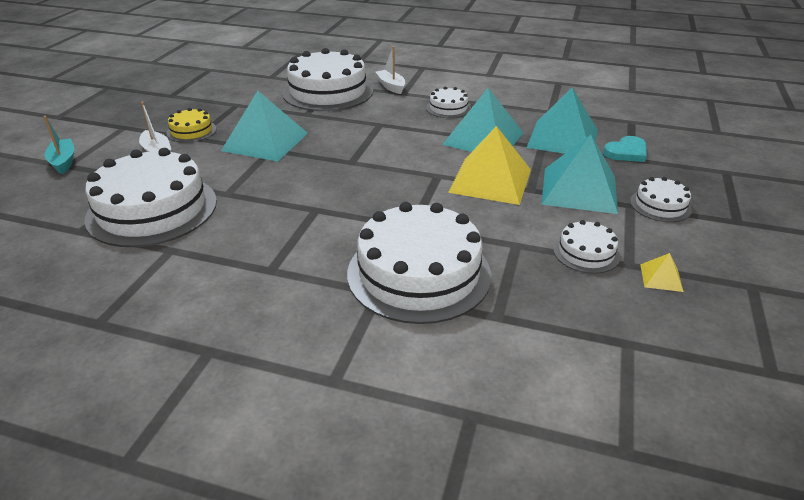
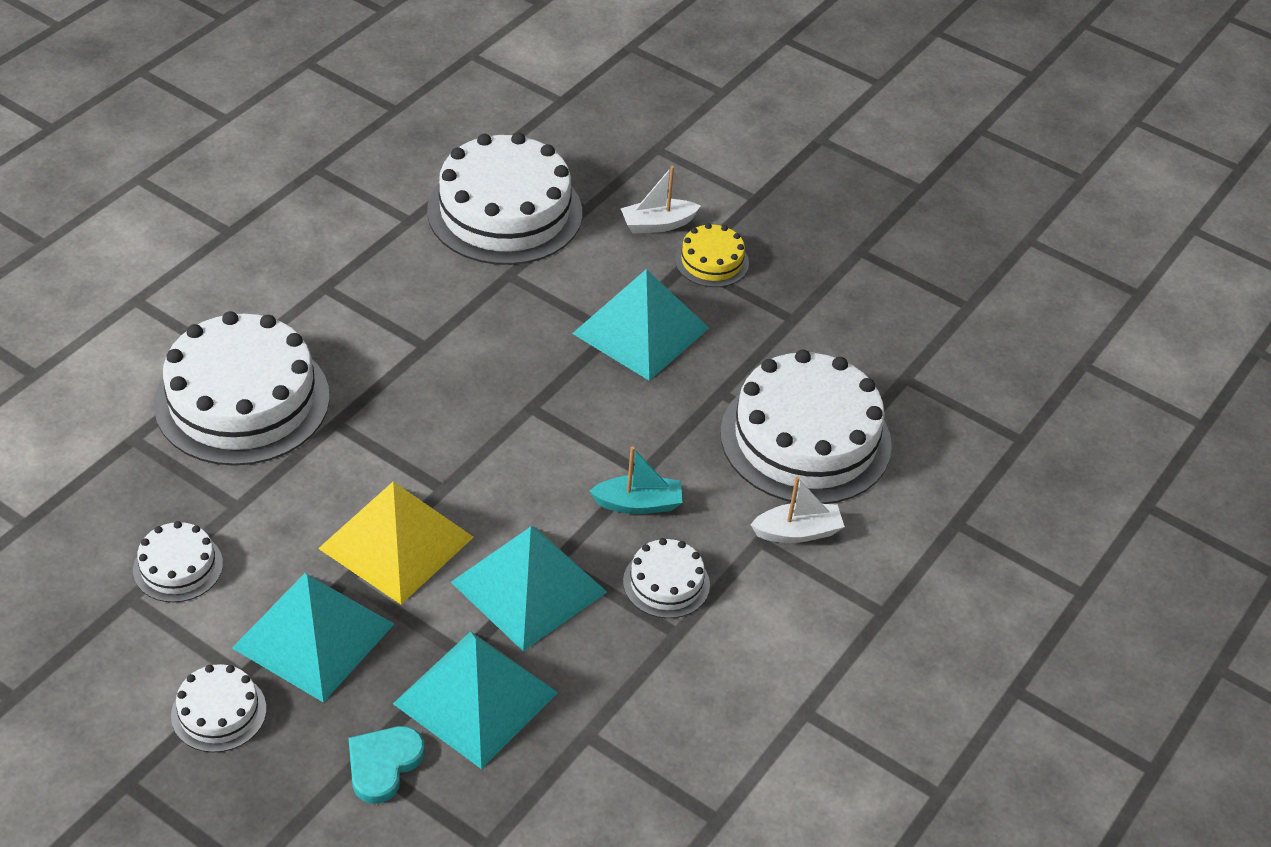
camera: 105 degrees right, 10 degrees up
turquoise boat [43,116,74,174] -> turquoise boat moved to [589,447,682,514]
turquoise heart [603,136,647,162] -> turquoise heart turned 45 degrees clockwise [349,726,424,803]
yellow pyramid [640,253,684,292] -> none

